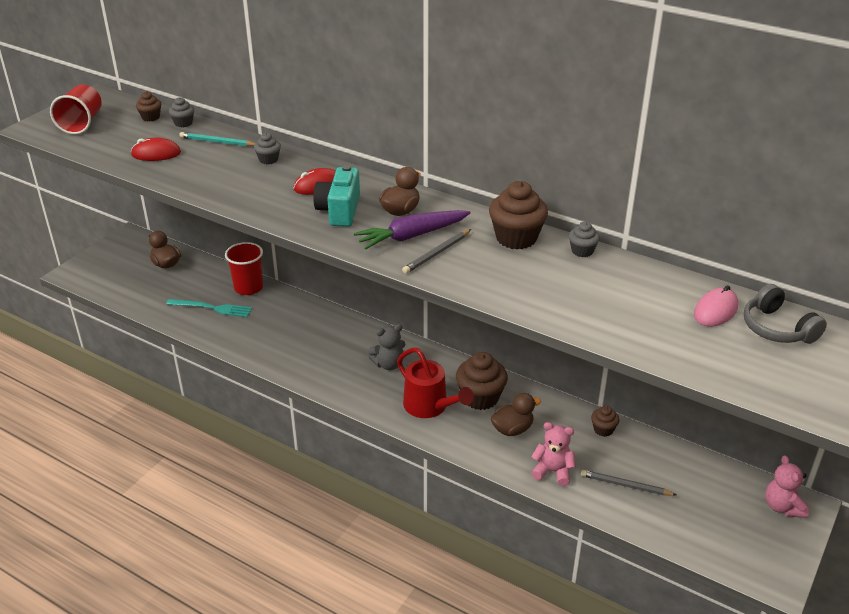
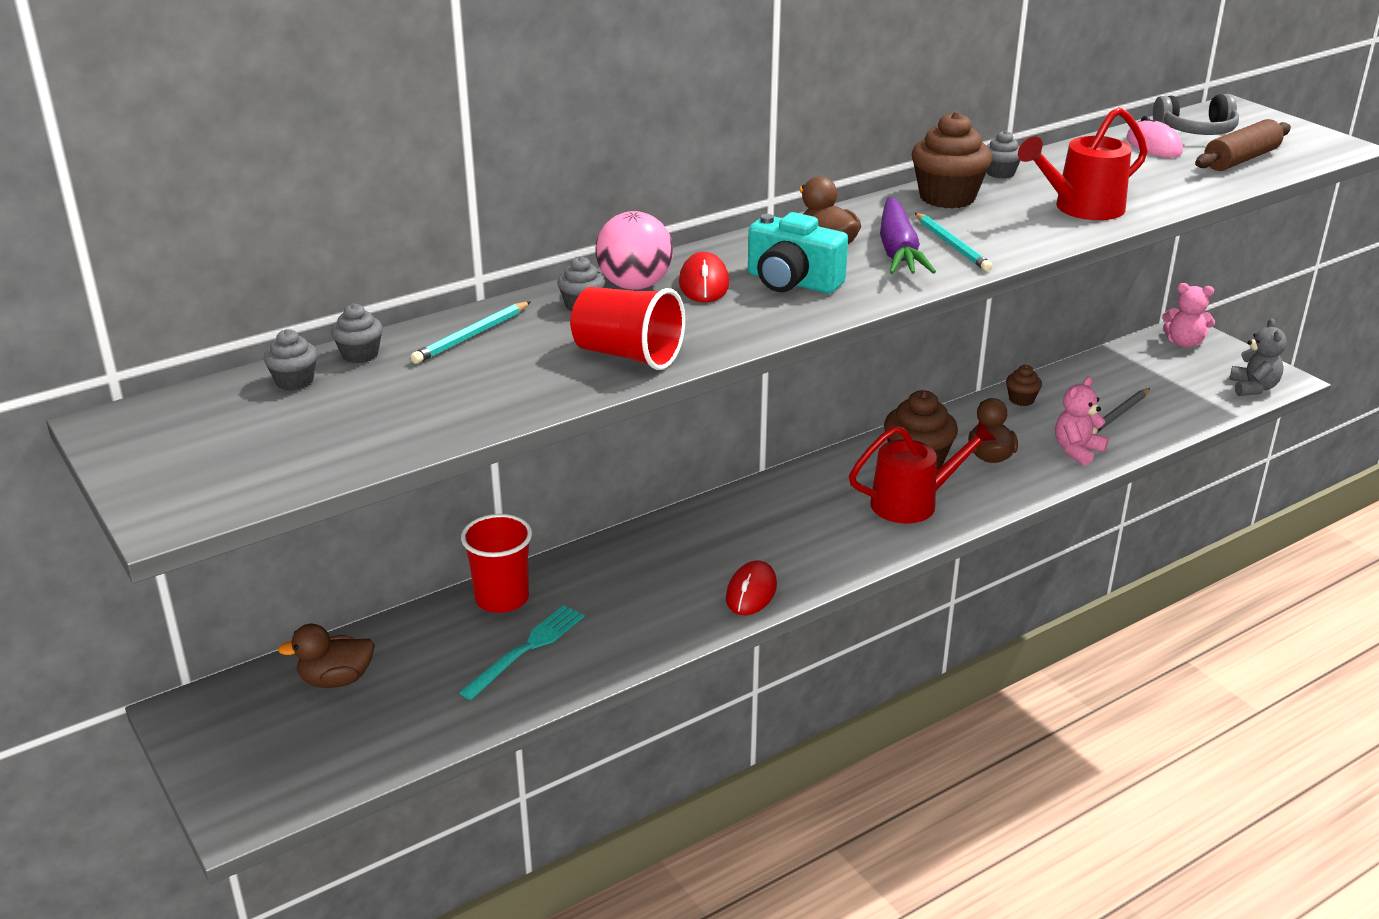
camera: 65 degrees left, 5 degrees down
red cup [50,85,102,134] -> red cup moved to [570,287,685,370]
red mouse [131,138,181,161] -> red mouse moved to [726,560,777,615]
brown cupcake [136,92,161,122] -> grey cupcake [264,329,318,391]
grey teddy bear [368,324,406,370] -> grey teddy bear moved to [1230,318,1287,396]
grey pencil [402,229,471,274] -> turquoise pencil [915,213,993,271]
none -> pink ball [595,211,673,290]
none -> red watering can [1018,107,1148,220]
none -> brown rolling pin [1195,119,1291,171]

